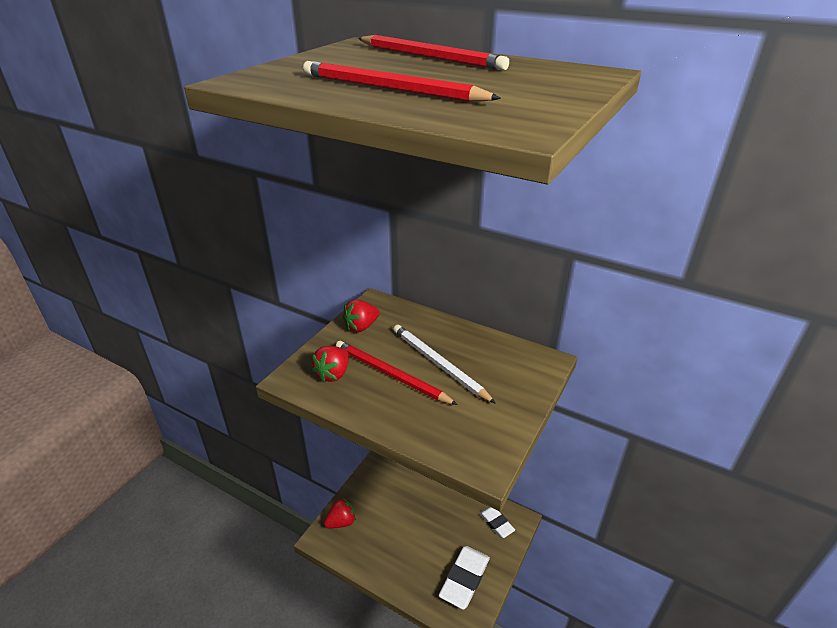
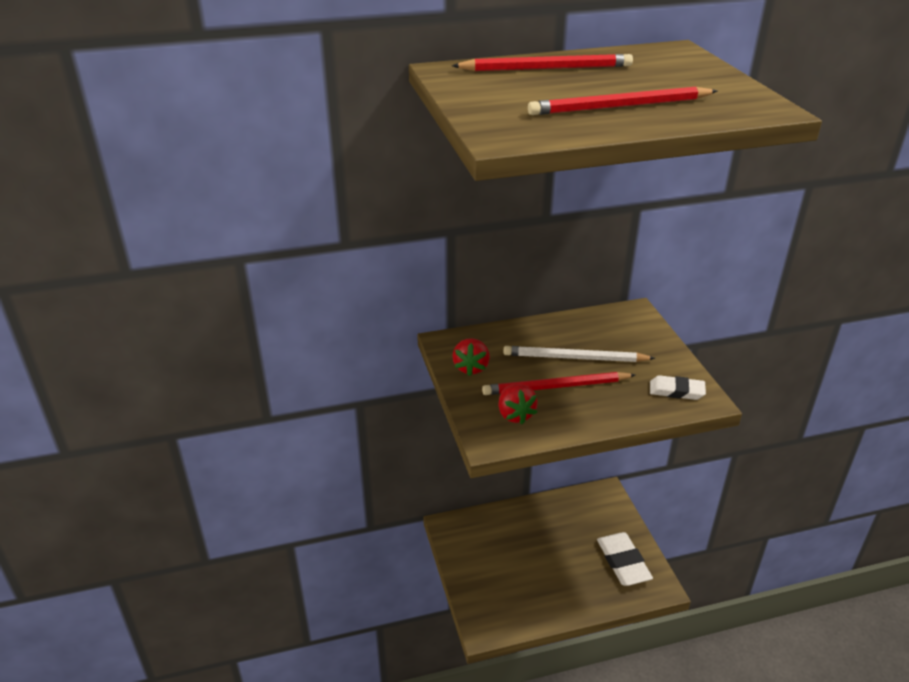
camera: 45 degrees left, 0 degrees up
red strawberry [324,498,356,528] -> none
white eraser [479,507,515,538] -> white eraser moved to [650,375,706,400]

